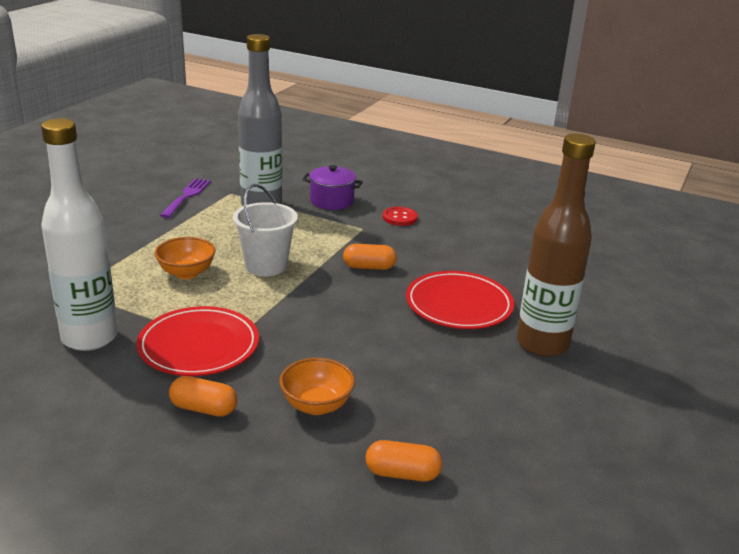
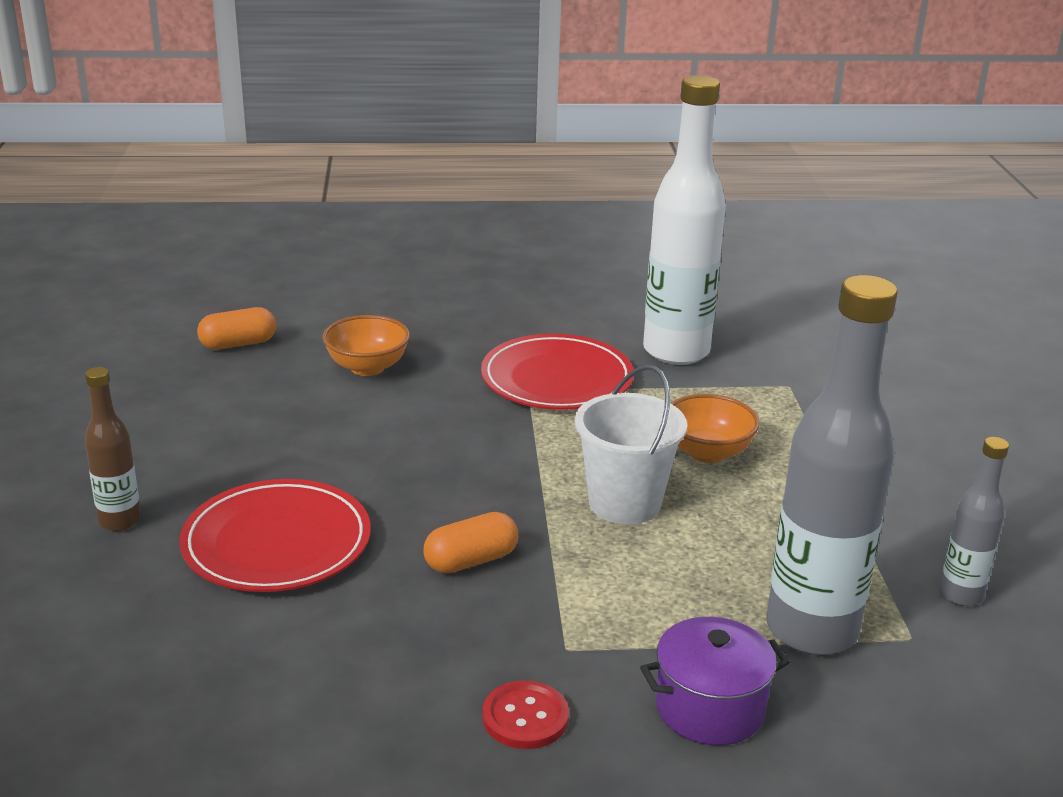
camera: 150 degrees right, 0 degrees up
purple fork [160,178,211,218] -> grey bottle [939,437,1009,606]
orange capsule [169,376,237,417] -> none
brown bottle [517,134,596,357] -> brown bottle [85,367,141,531], size x0.49

